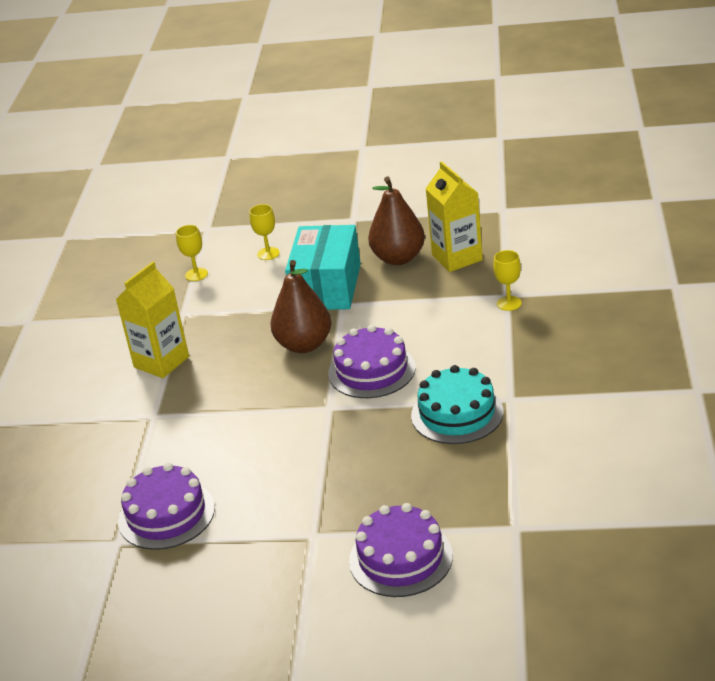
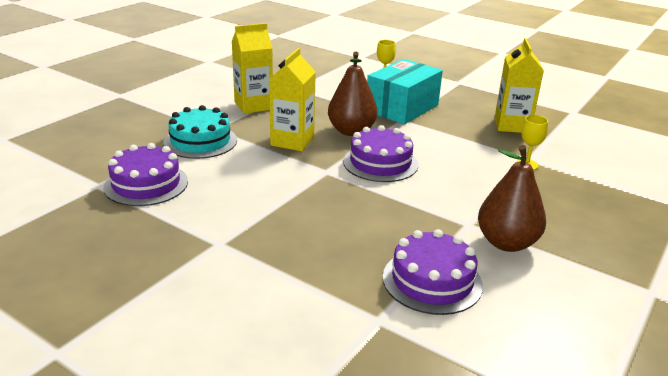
camera: 25 degrees right, 5 degrees down
yellow goblet [176,225,208,281] -> none
purple cake [349,503,453,597] -> purple cake moved to [383,229,483,315]
brown pear [368,176,425,265] -> brown pear moved to [478,145,546,252]
turquoise cake [411,365,504,444] -> turquoise cake moved to [163,105,237,159]
none -> yellow carton [269,48,316,151]

